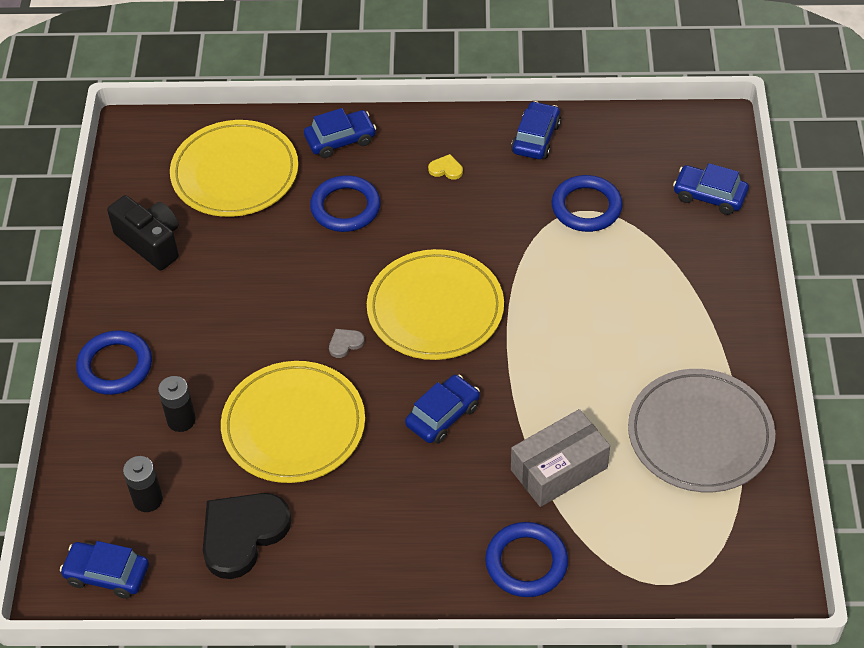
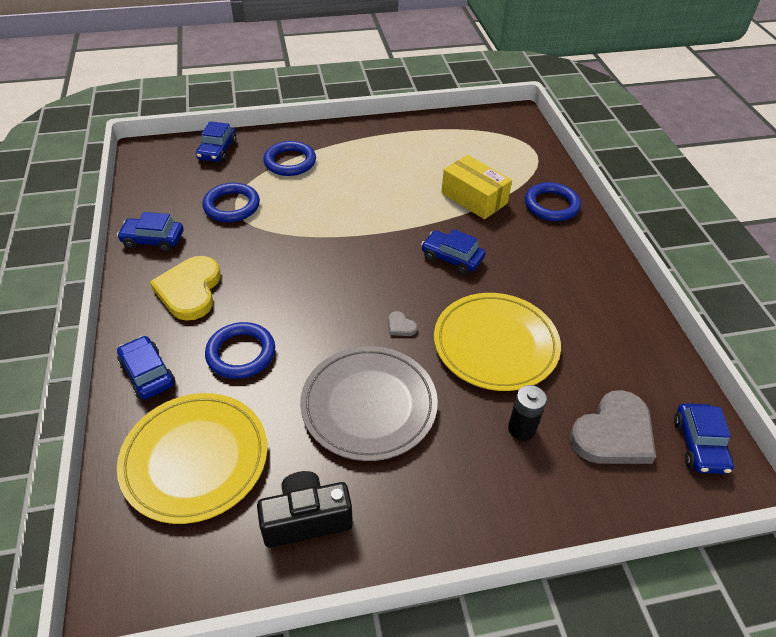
camera: 105 degrees left, 5 degrees down
blue ring [76,330,152,395] -> blue ring moved to [263,141,316,176]
black camera [107,195,179,270] -> black camera turned 45 degrees clockwise [257,471,353,548]
black battery [123,456,163,512] -> grey heart [570,390,656,464]
black heart [203,493,291,579] -> none
yellow plate [367,249,504,360] -> none
yellow heart [428,154,463,179] -> yellow heart [150,256,221,321], size x2.44
grey box [511,409,610,507] -> yellow box [441,155,512,219]
grey plate [628,369,775,492] -> grey plate moved to [300,346,438,461]

